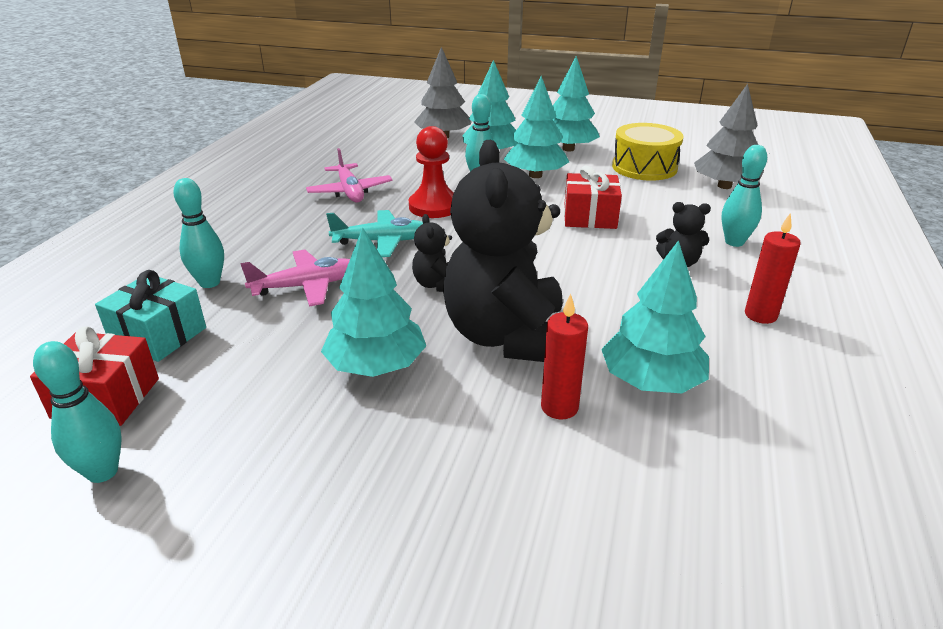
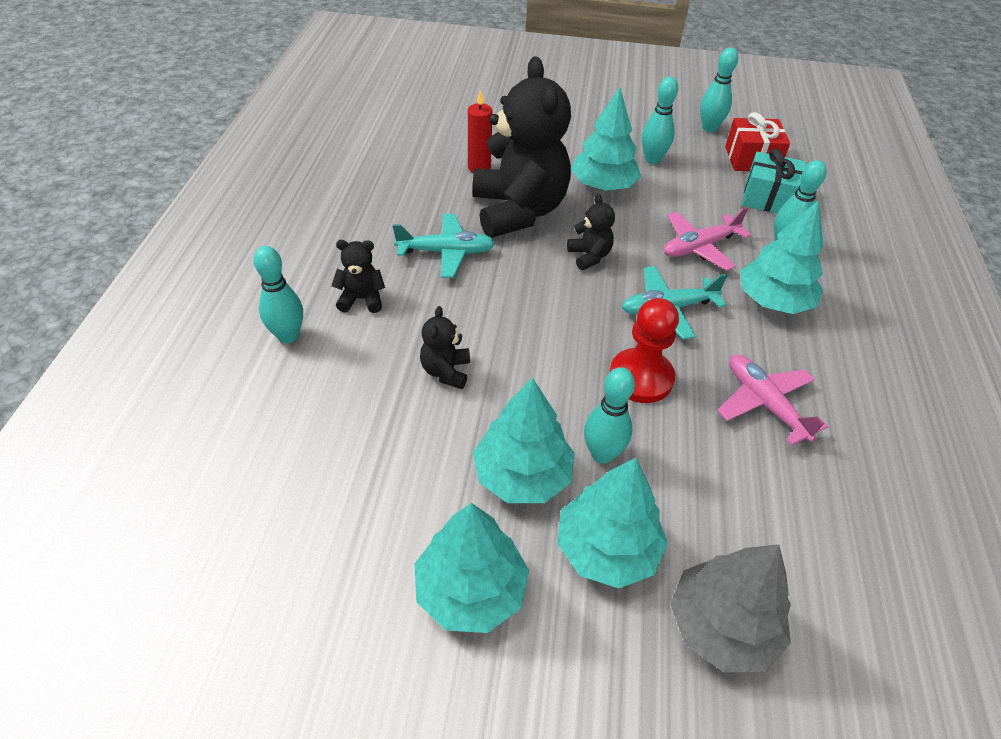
camera: 170 degrees right, 15 degrees up
red gift [564,166,622,229] -> black teddy bear [420,306,470,389]
turquoise tree [601,240,709,393] -> turquoise tree moved to [740,200,823,314]
yellow drum [612,123,683,180] -> none
grey tree [694,84,764,189] -> none
red candle [745,213,801,324] -> none
none -> turquoise plane [393,214,495,278]
none -> turquoise bowling pin [642,77,678,164]

